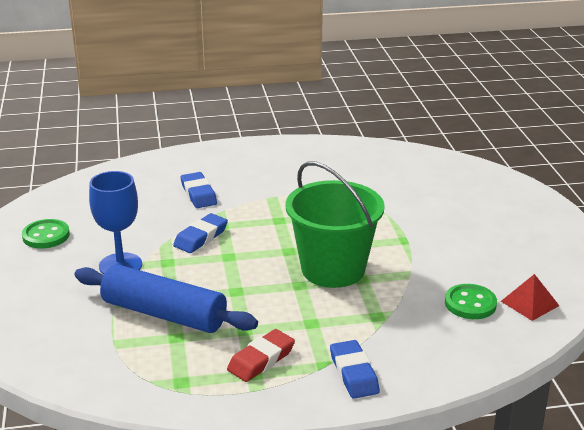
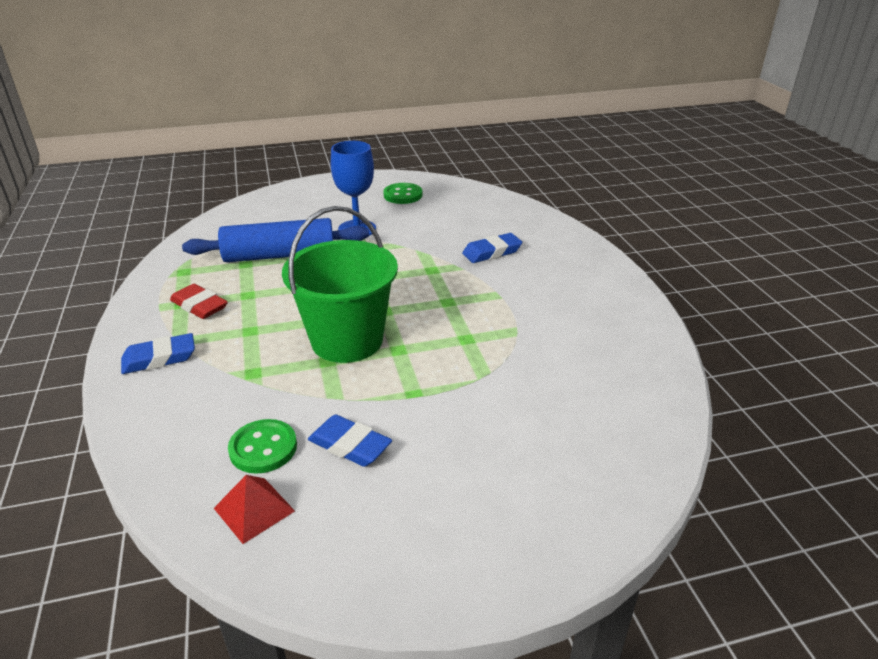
camera: 85 degrees right, 5 degrees up
blue rolling pin [74,264,258,333] -> blue rolling pin turned 60 degrees clockwise [182,218,369,262]
blue eraser [173,213,228,253] -> blue eraser moved to [308,414,392,467]

